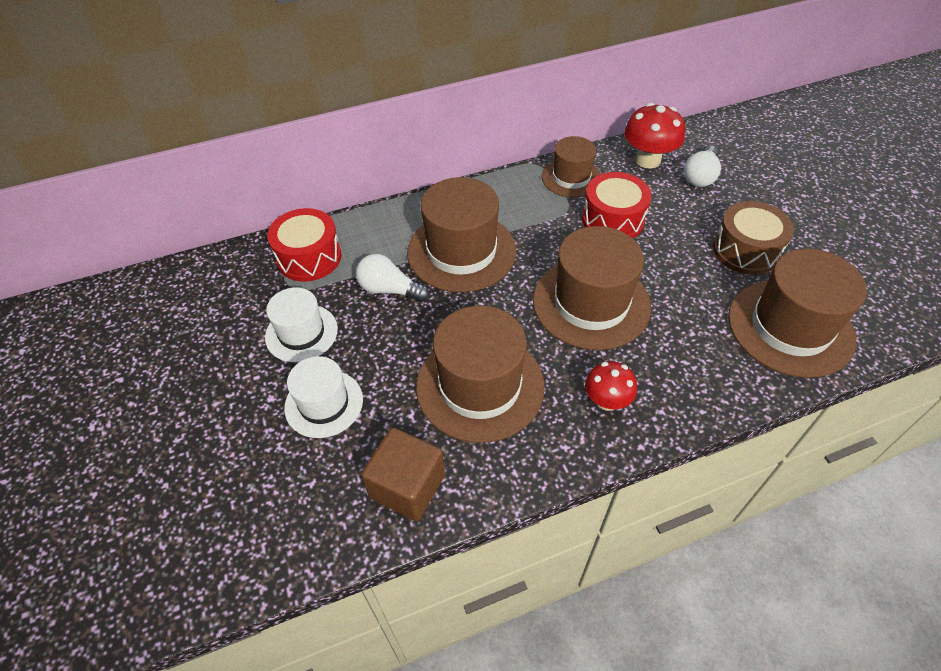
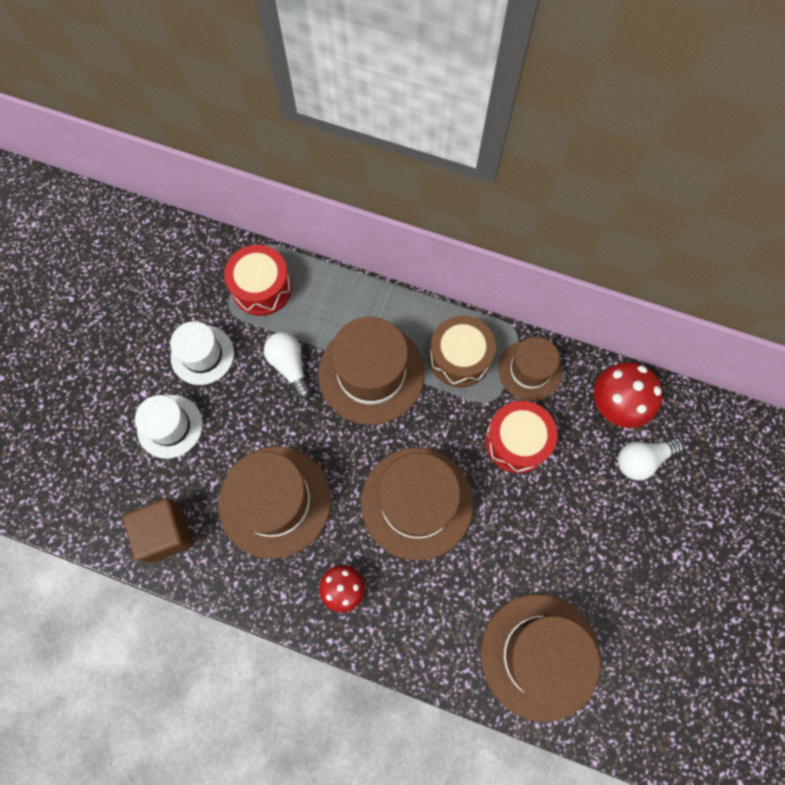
camera: 40 degrees right, 20 degrees up
brown drum [713,201,794,275] -> brown drum moved to [429,315,496,387]

